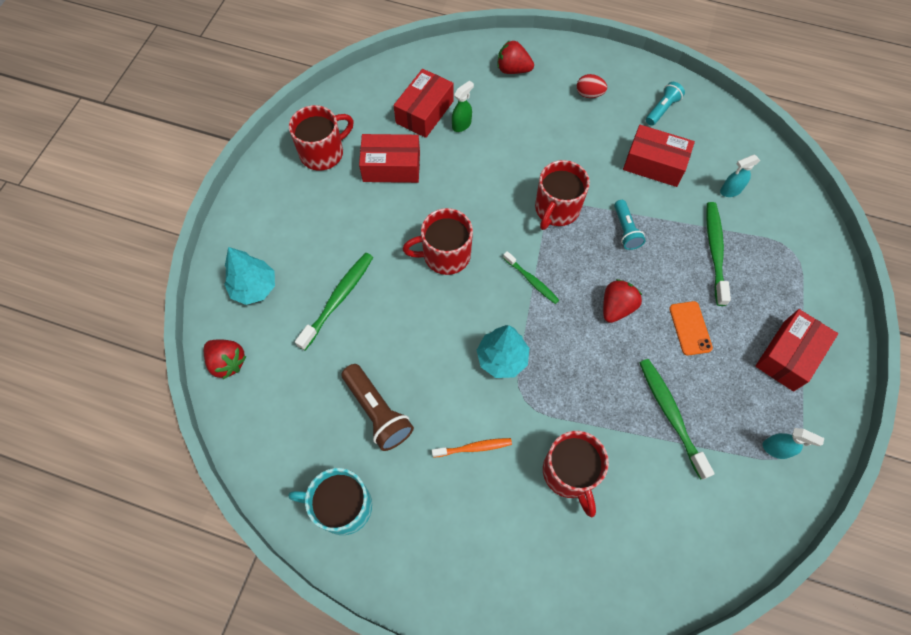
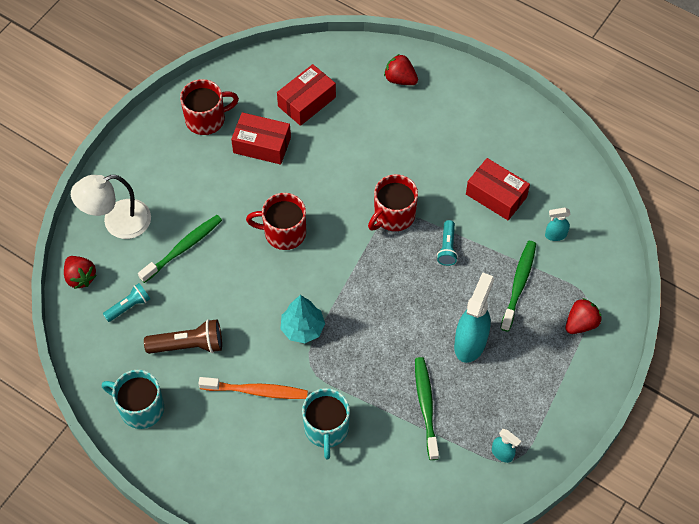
camera: 15 degrees right, 5 degrees down
turquoise tree [224,247,275,305] -> white lamp [71,175,151,239]
brown flashlight [341,364,414,451] -> brown flashlight turned 75 degrees counterclockwise [144,319,222,354]
orange toothbrush [432,438,512,458] -> orange toothbrush [198,377,308,399], size x1.63
green spray bottle [452,81,474,132] -> none
green toothbrush [503,251,559,304] -> none
red mug [543,431,609,517] -> turquoise mug [302,388,350,459]
red egg [577,74,607,98] -> none
red strawberry [603,279,642,323] -> red strawberry moved to [566,298,602,334]
turquoise flashlight [646,82,685,126] -> turquoise flashlight moved to [103,283,150,322]
orange phone [669,301,713,356] -> turquoise spray bottle [454,272,494,363]
red box [755,309,838,391] -> none

